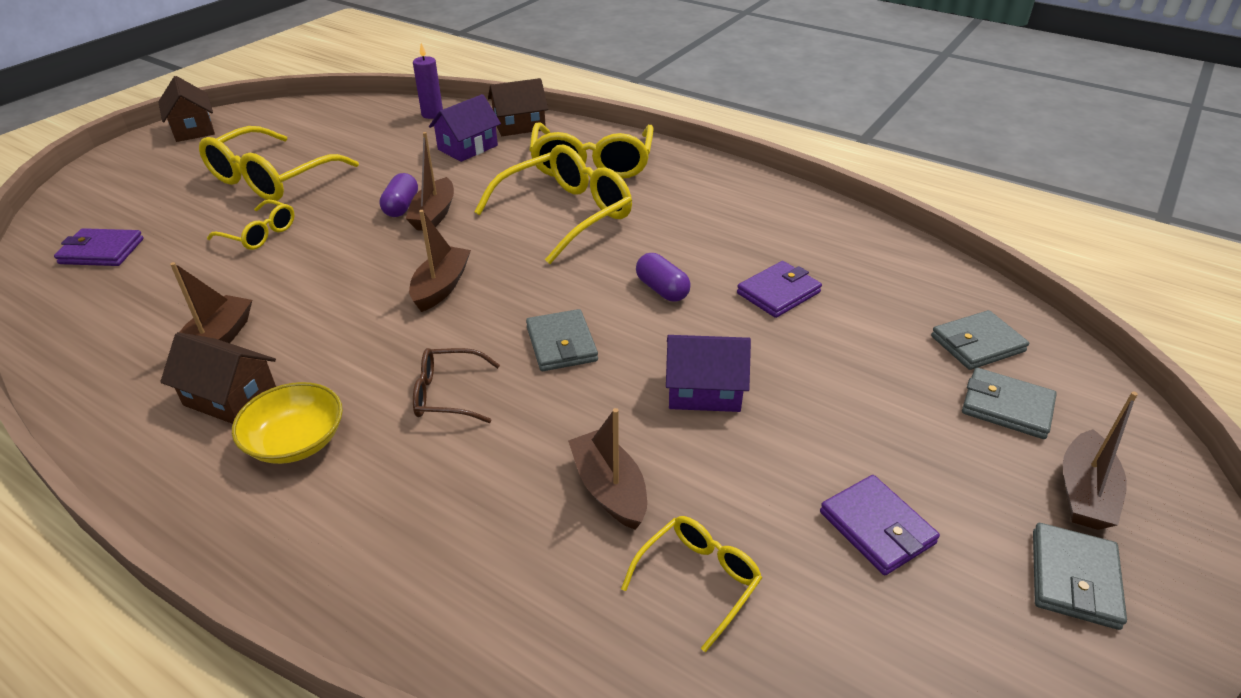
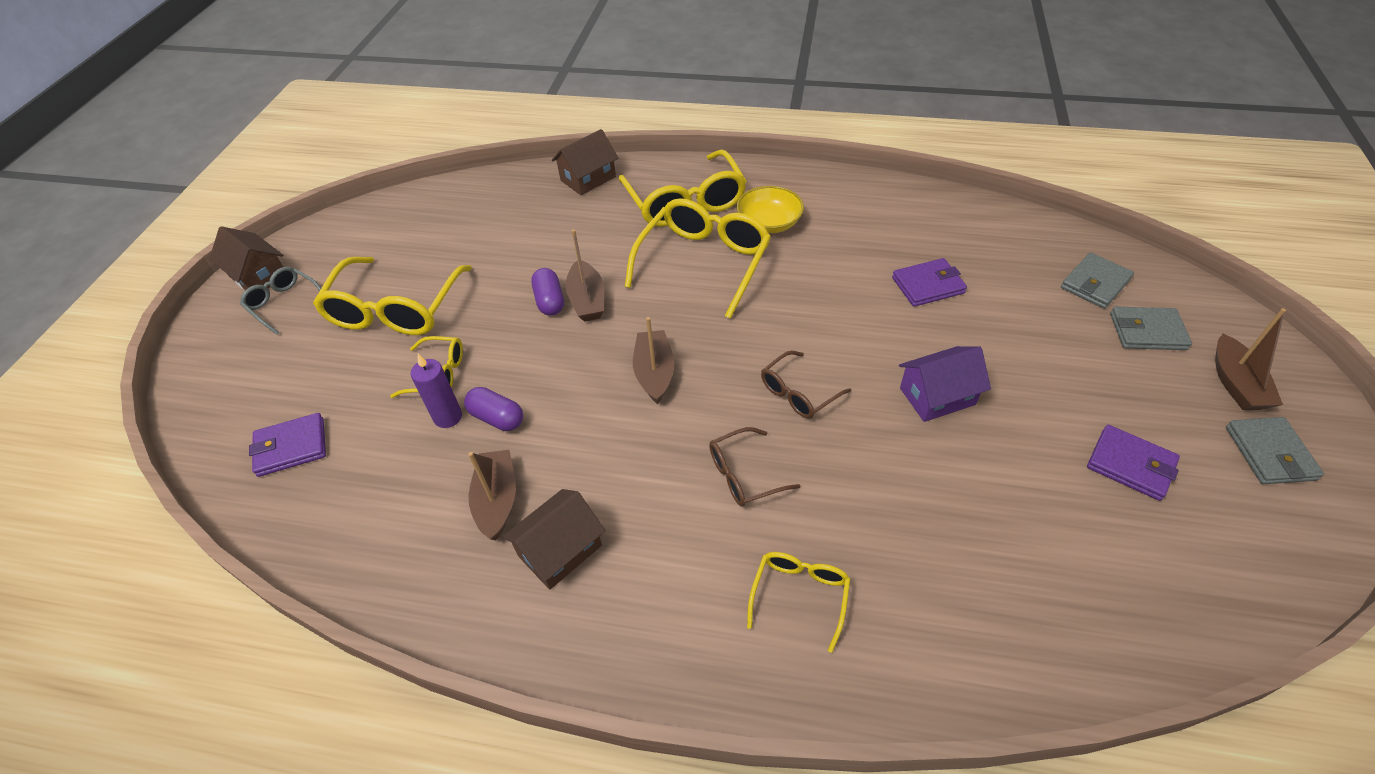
camera: 20 degrees left, 10 degrees up
brown house [160,332,276,424] -> brown house turned 45 degrees counterclockwise [502,489,606,590]
yellow bowl [232,382,343,464] -> yellow bowl moved to [737,186,804,233]
purple candle [413,43,443,119] -> purple candle moved to [410,354,462,428]
purple house [429,94,501,162] -> none
grey wallet [526,309,598,371] -> brown glasses [761,351,851,419]
brown boat [568,408,647,530] -> none
yellow glasses [621,516,762,652] -> yellow glasses moved to [747,552,850,653]
purple capsule [636,253,691,302] -> purple capsule moved to [464,387,523,431]
purple wallet [737,261,822,318] -> purple wallet turned 45 degrees clockwise [892,258,967,307]
none -> grey glasses [240,267,321,335]

